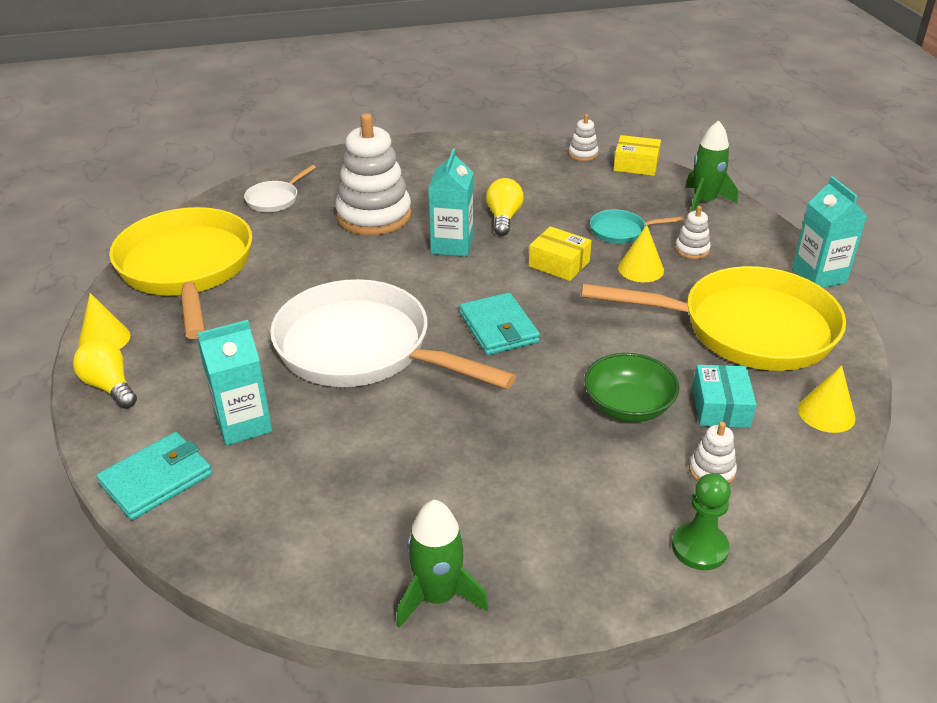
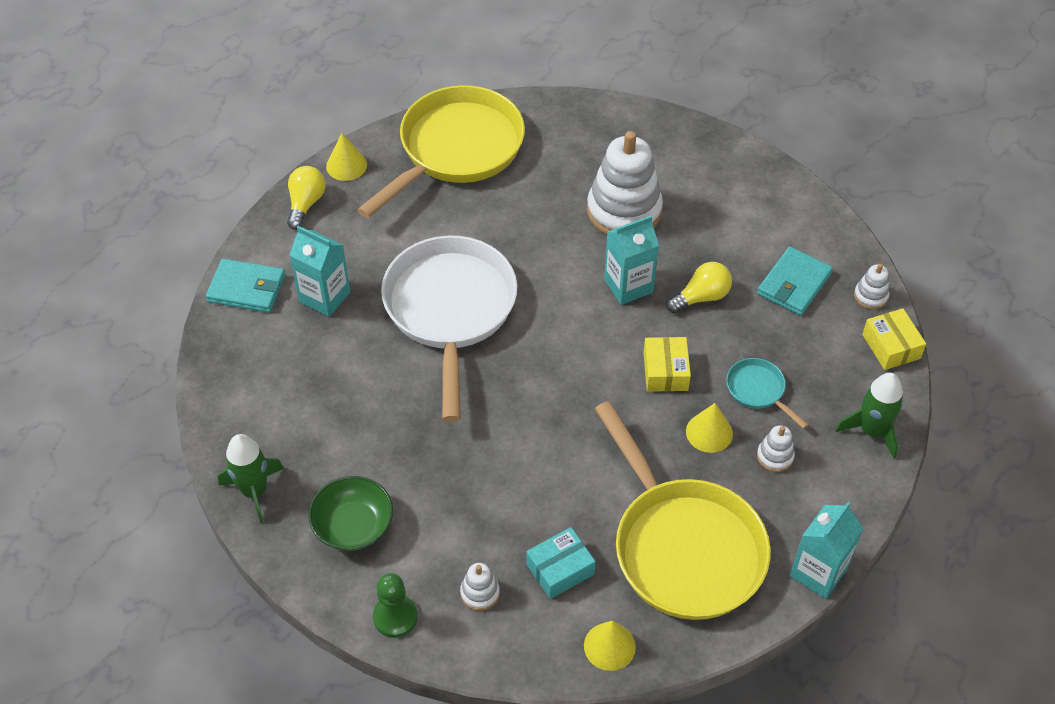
camera: 55 degrees right, 15 degrees up
white pan [244,165,316,212] -> none
turquoise wallet [459,293,540,355] -> turquoise wallet moved to [757,246,833,316]
green bowl [584,353,679,422] -> green bowl moved to [308,476,393,551]

